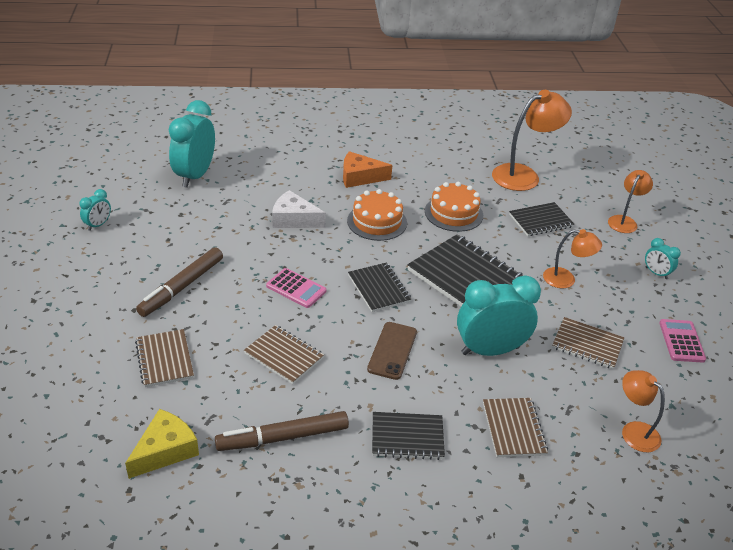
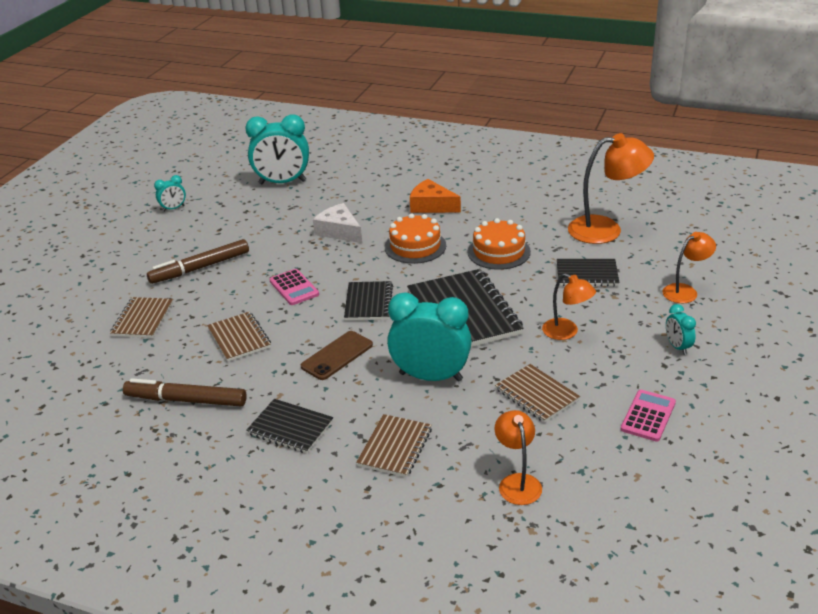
camera: 30 degrees right, 5 degrees down
yellow cheese [125,409,199,479] -> none
turquoise clock [169,100,215,188] -> turquoise clock turned 135 degrees counterclockwise [245,114,309,184]

